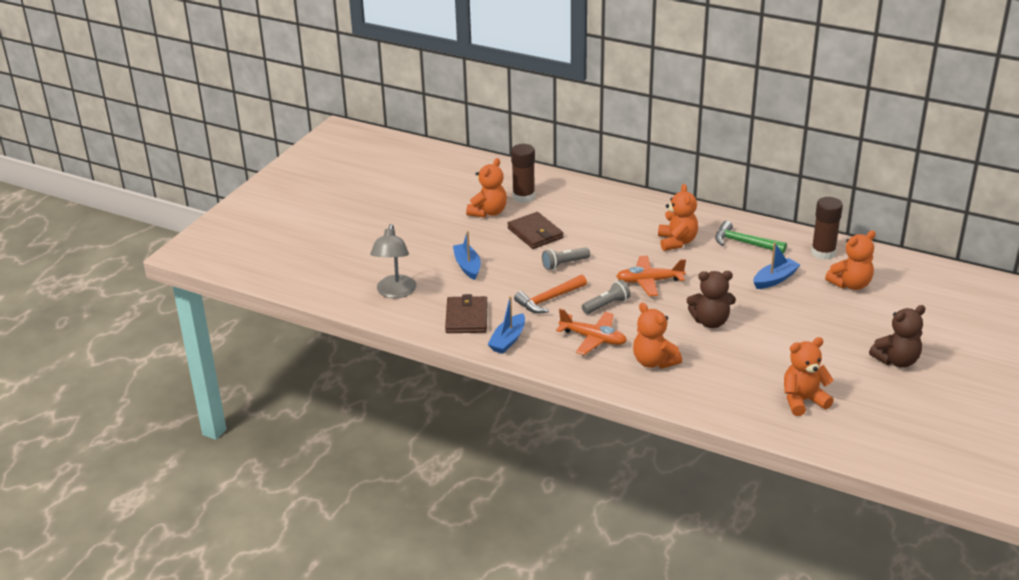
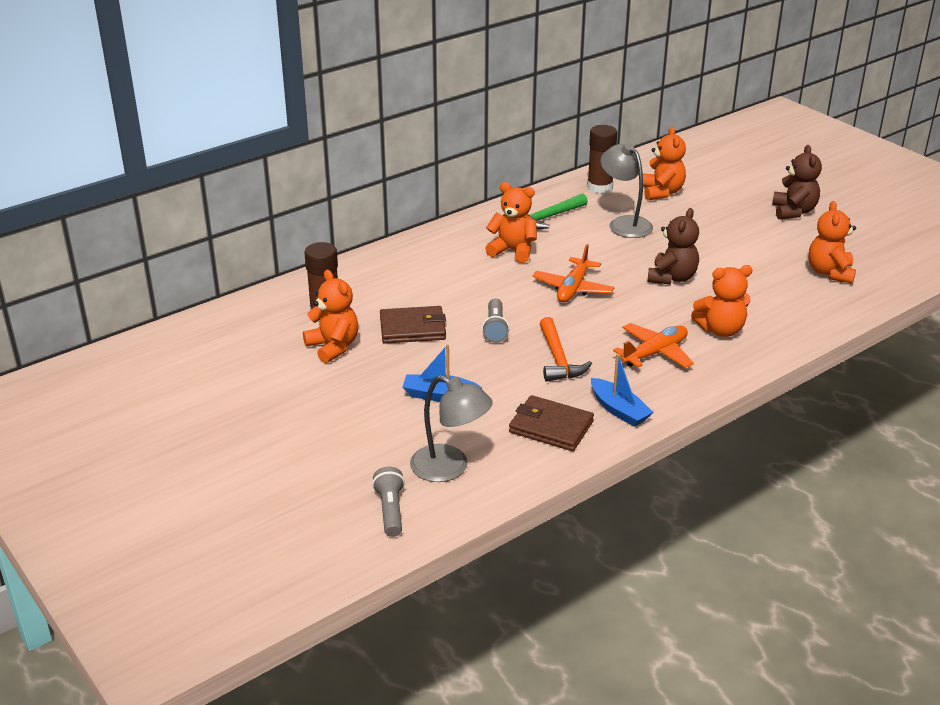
camera: 65 degrees left, 0 degrees up
grey flashlight [582,280,631,314] -> grey flashlight moved to [372,467,405,537]
blue boat [753,242,800,289] -> grey lamp [601,143,653,238]

